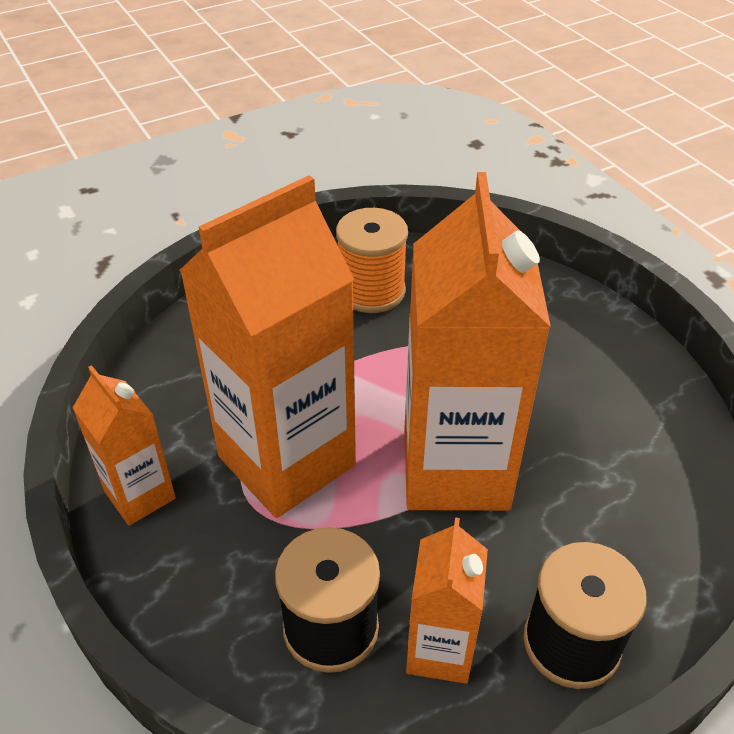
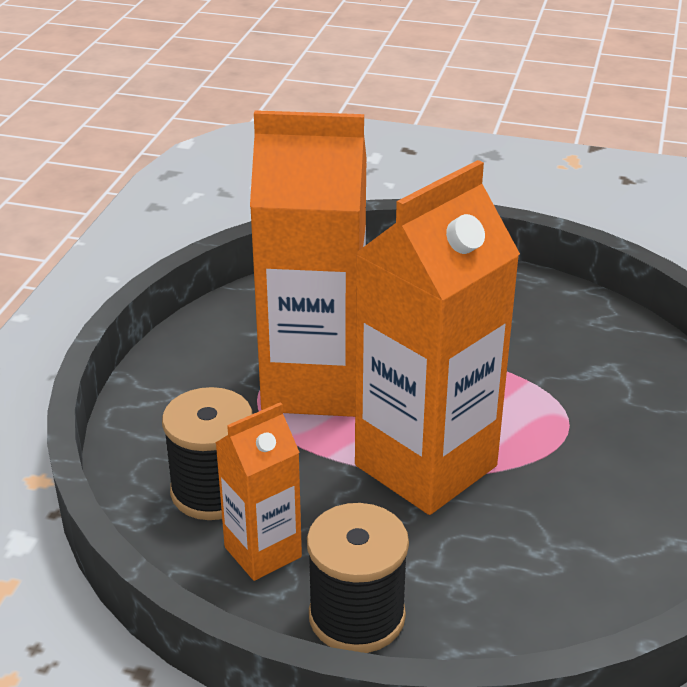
camera: 45 degrees right, 10 degrees down
orange carton [73,365,176,526] -> none
orange spool [336,208,408,313] -> none

